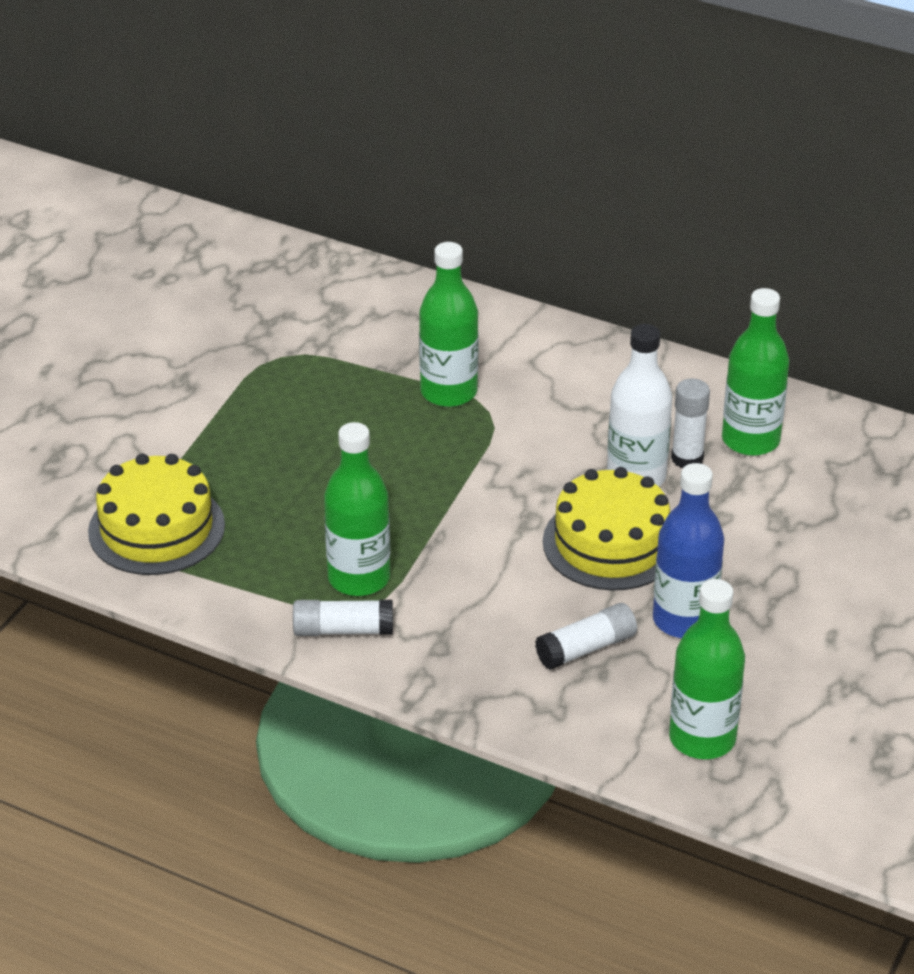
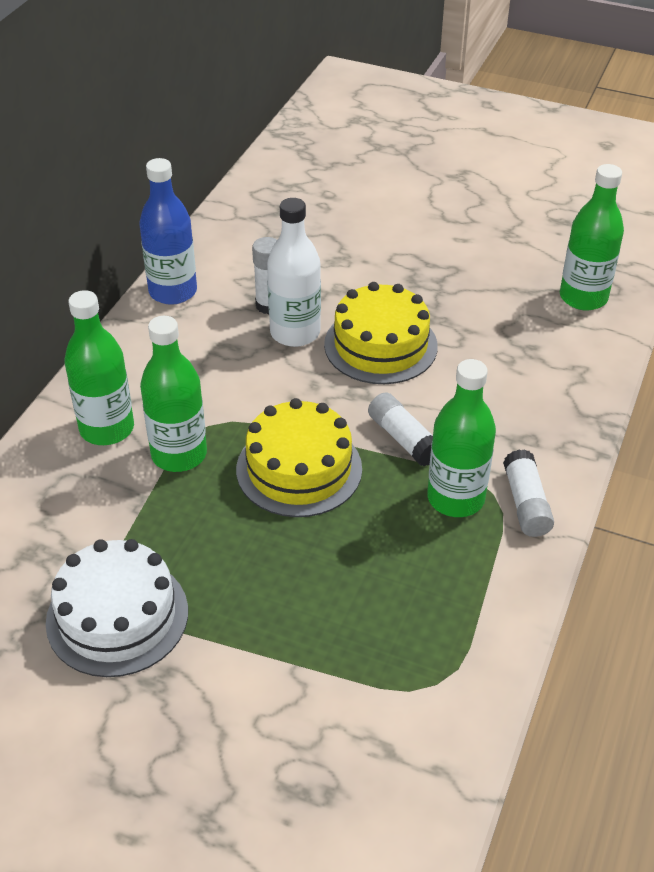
camera: 95 degrees left, 5 degrees up
yellow cake [88,454,225,575] -> yellow cake moved to [236,398,362,517]
white glue stick [535,603,637,670] -> white glue stick moved to [368,393,433,466]
blue bottle [653,463,724,638] -> blue bottle moved to [139,158,197,305]
green bottle [722,288,789,456] -> green bottle moved to [65,290,134,445]
none -> white cake [46,539,188,677]

